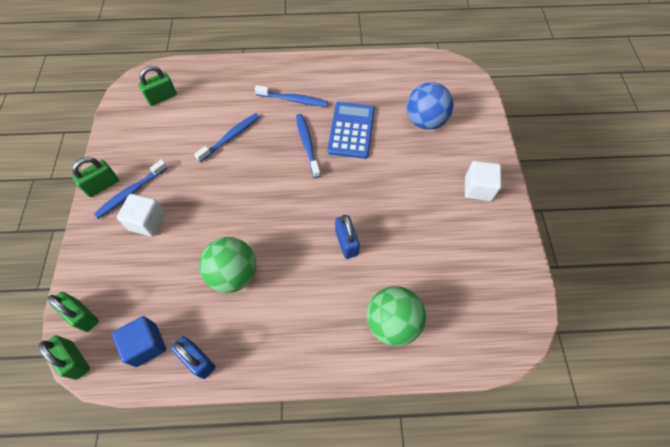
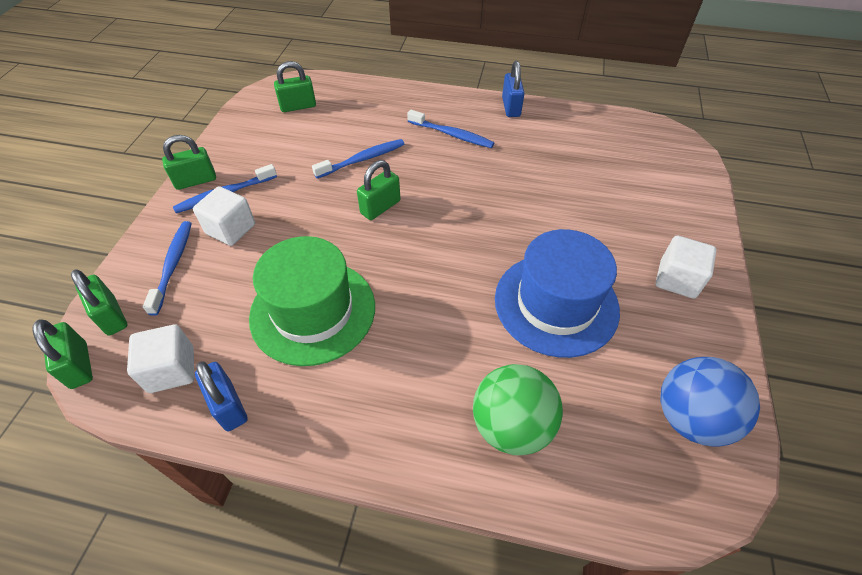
camera: 15 degrees right, 10 degrees down
blue cube [112,316,166,367] -> white cube [127,325,194,393]
green ball [199,237,256,293] -> green hat [249,236,375,366]
blue toothbrush [296,114,321,178] -> blue toothbrush moved to [143,221,192,316]
blue calculator [327,102,375,159] -> none
blue padlock [335,215,360,259] -> blue padlock moved to [502,61,525,117]
blue ball [407,82,454,130] -> blue ball moved to [660,357,760,447]
none -> green padlock [357,160,400,220]
none -> blue hat [495,229,620,358]

